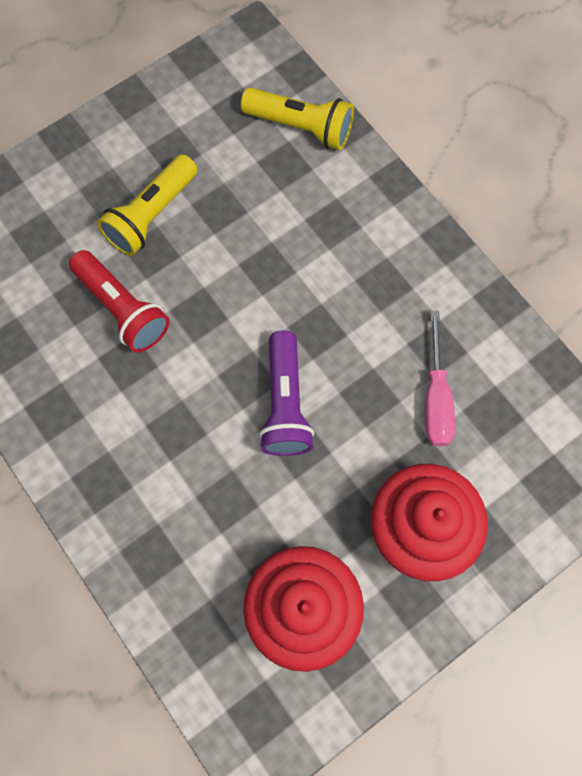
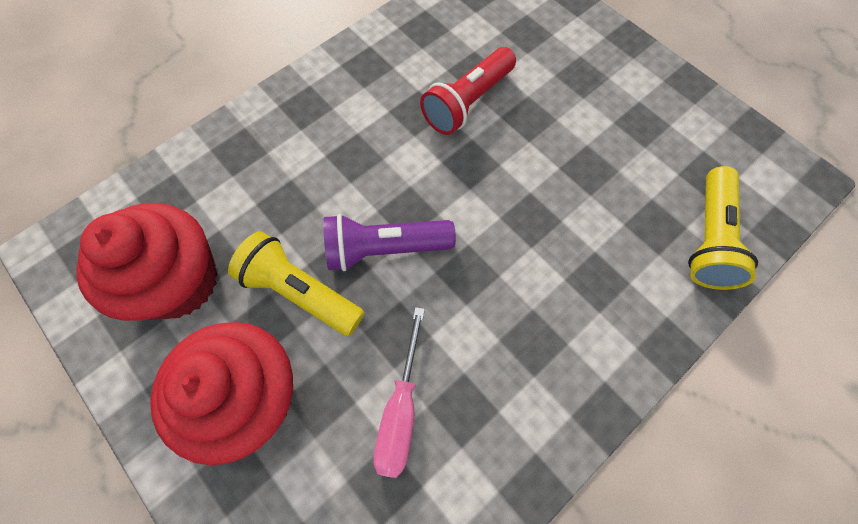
camera: 85 degrees right, 5 degrees down
yellow flashlight [97,154,197,256] -> yellow flashlight moved to [228,231,364,336]
pink screwdriver [425,310,455,446] -> pink screwdriver turned 75 degrees counterclockwise [374,307,425,478]

